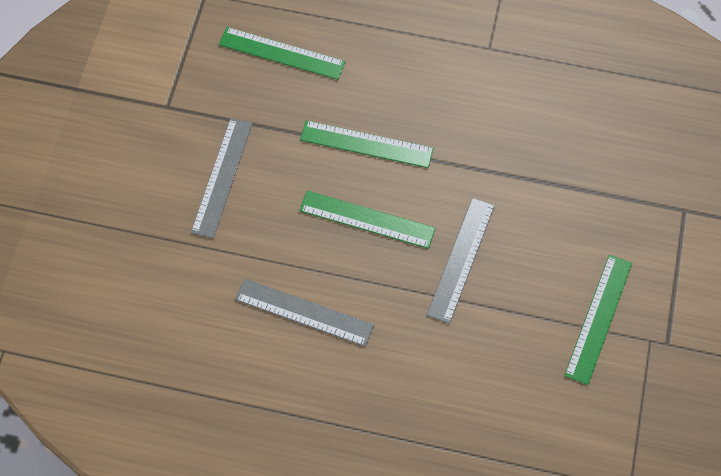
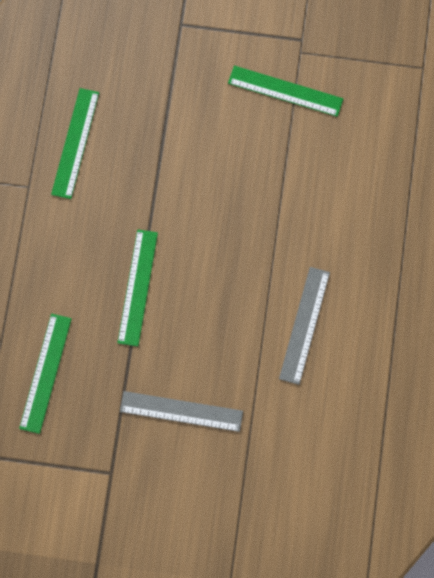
camera: 95 degrees left, 10 degrees up
green ruler [299,191,435,249] -> green ruler moved to [51,88,99,199]
grey ruler [427,198,495,324] -> none

